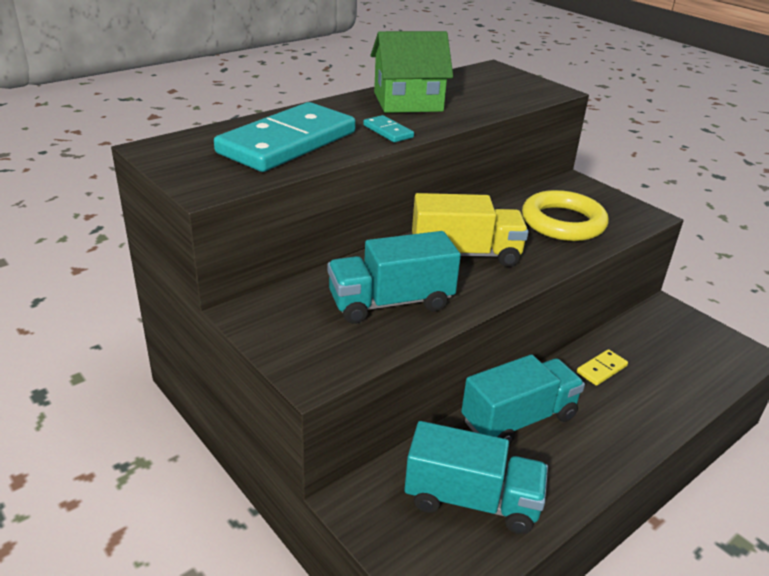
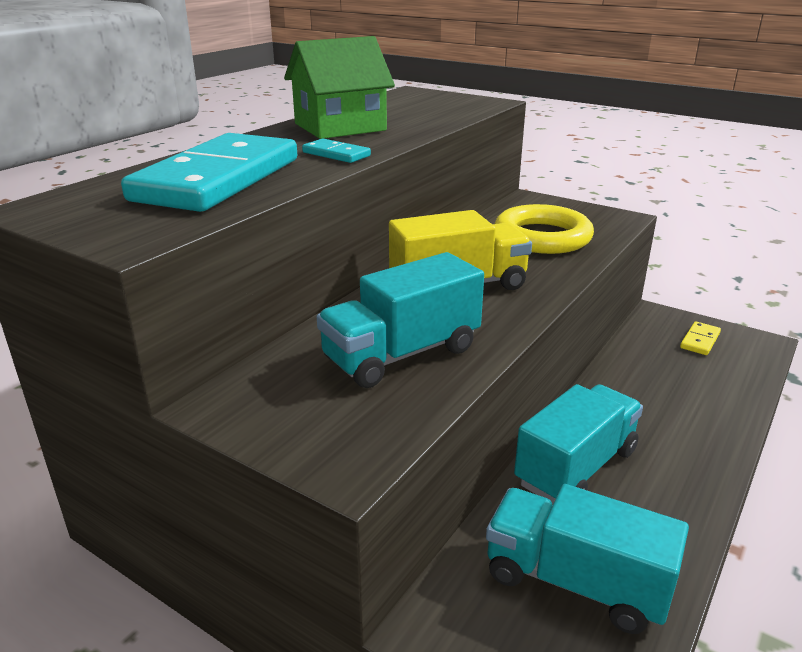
camera: 15 degrees left, 5 degrees down
turquoise truck [404,421,548,534] -> turquoise truck turned 150 degrees counterclockwise [486,484,689,634]
yellow domino [577,349,628,386] -> yellow domino moved to [680,321,721,355]

